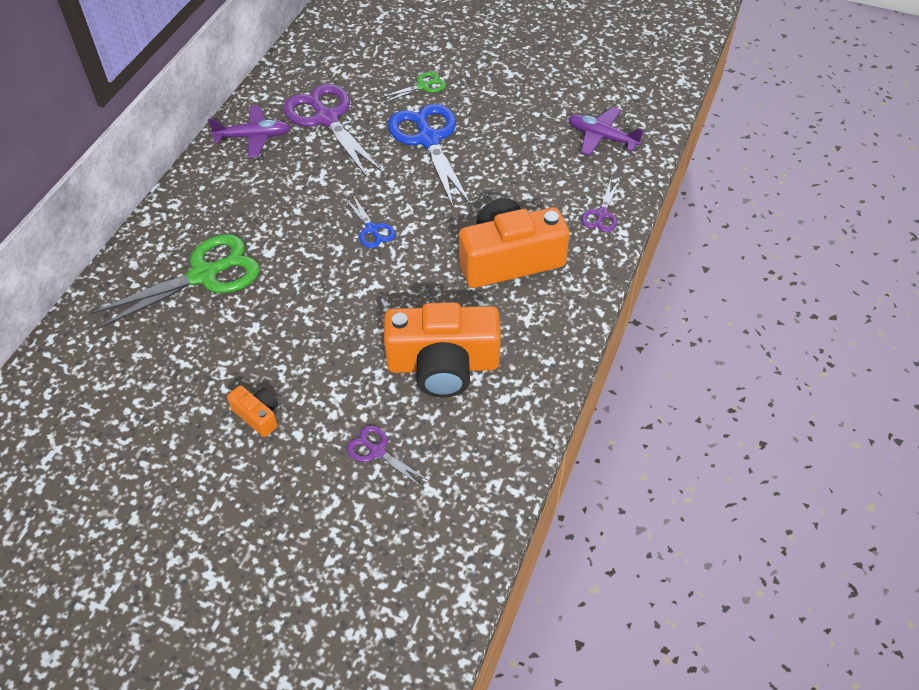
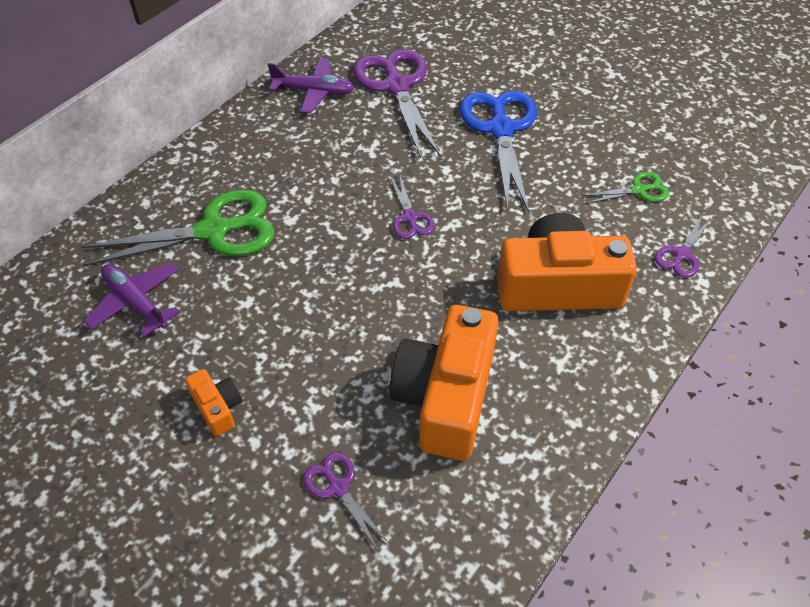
camera: 15 degrees right, 0 degrees up
blue scissors [345,195,395,248] -> purple scissors [390,175,435,239]
green scissors [380,71,446,103] -> green scissors moved to [582,172,669,204]
orange camera [384,302,501,398] -> orange camera turned 90 degrees clockwise [389,305,499,461]
purple plane [568,107,644,156] -> purple plane moved to [84,263,180,337]

